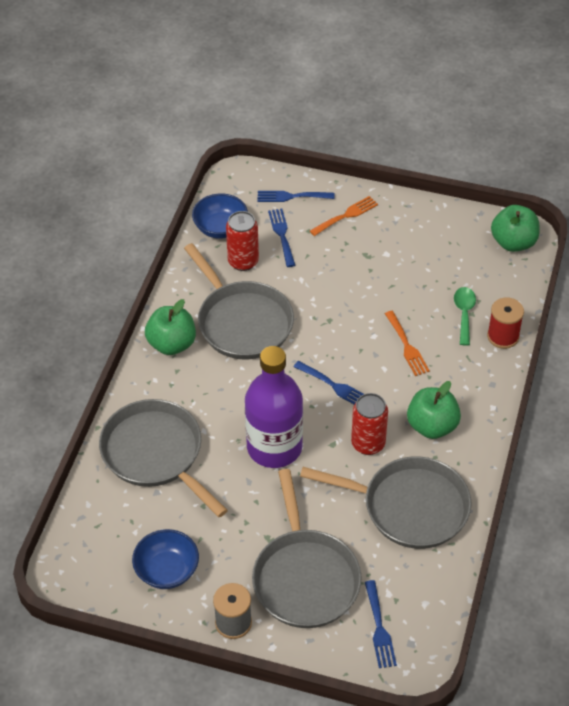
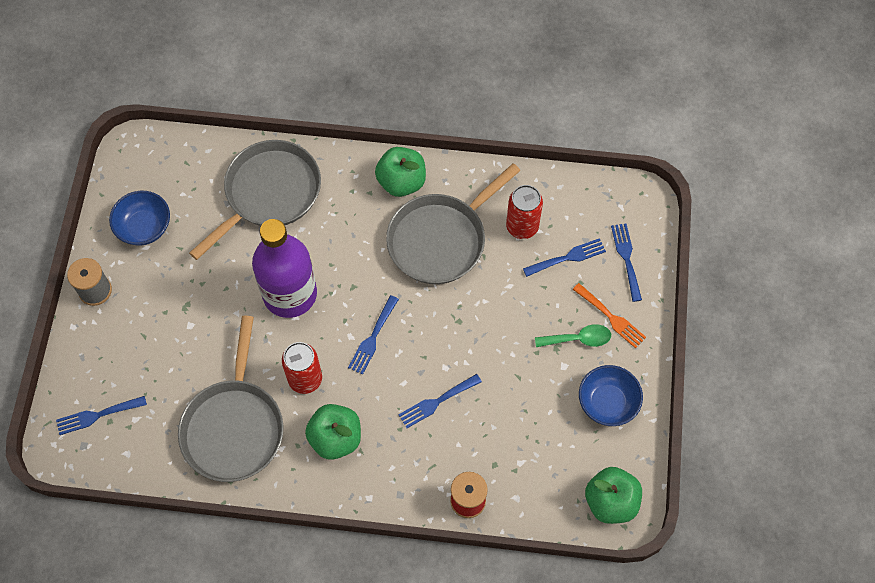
camera: 80 degrees right, 15 degrees up
blue bowl [192,194,248,239] -> blue bowl moved to [579,365,643,426]
grey pan [252,469,362,628] -> none
orange fork [385,311,430,376] -> blue fork [398,374,482,428]
green spoon [454,287,476,346] -> green spoon moved to [535,324,611,347]

